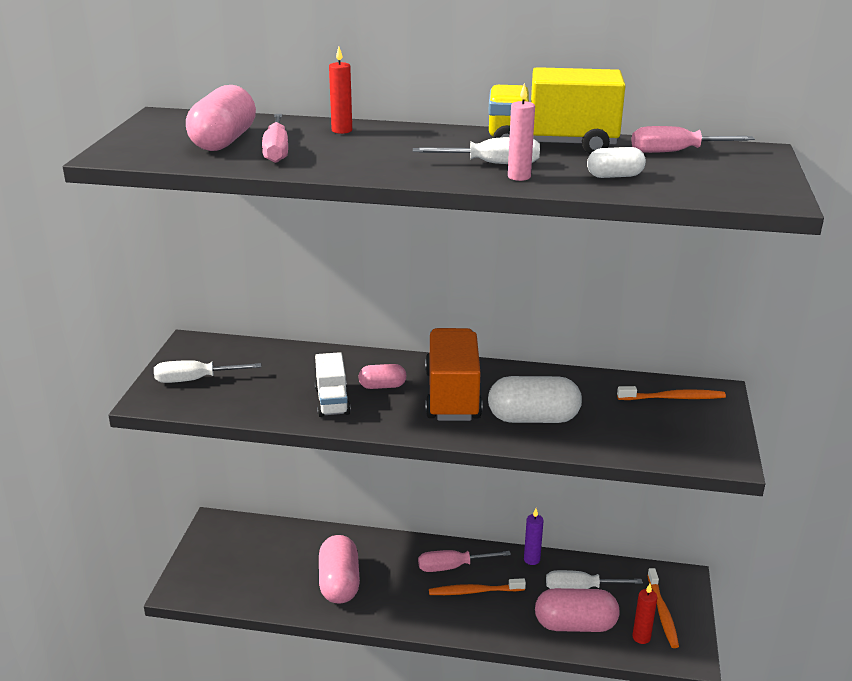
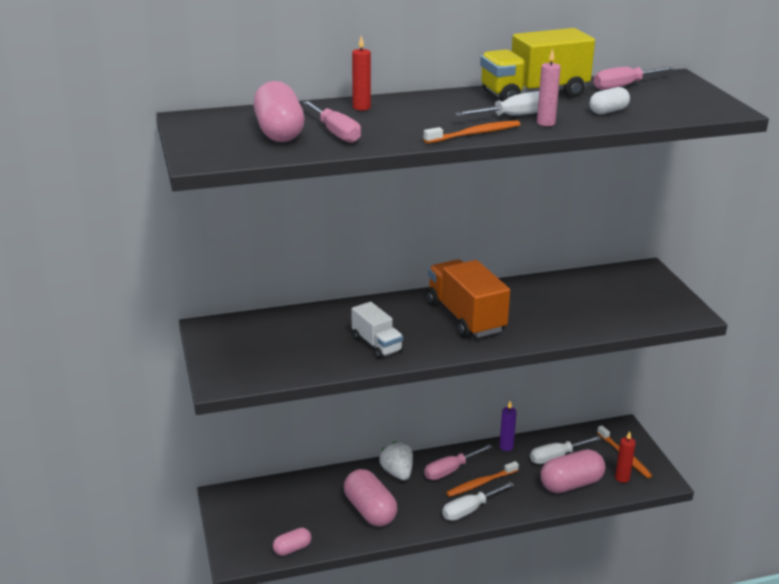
camera: 25 degrees left, 0 degrees up
white screwdriver [154,360,261,383] -> white screwdriver moved to [442,482,514,521]
pink capsule [358,364,406,389] -> pink capsule moved to [273,528,311,556]
white capsule [488,376,582,423] -> none
orange toothbrush [617,386,726,400] -> orange toothbrush moved to [423,120,520,144]
none -> white strawberry [380,441,413,480]

